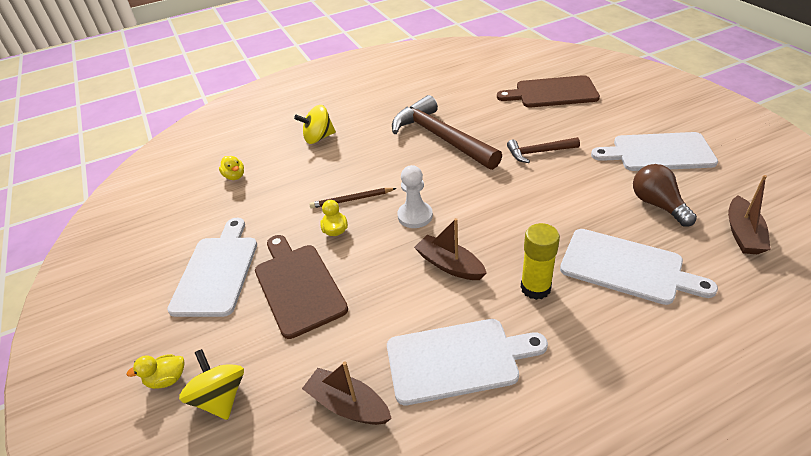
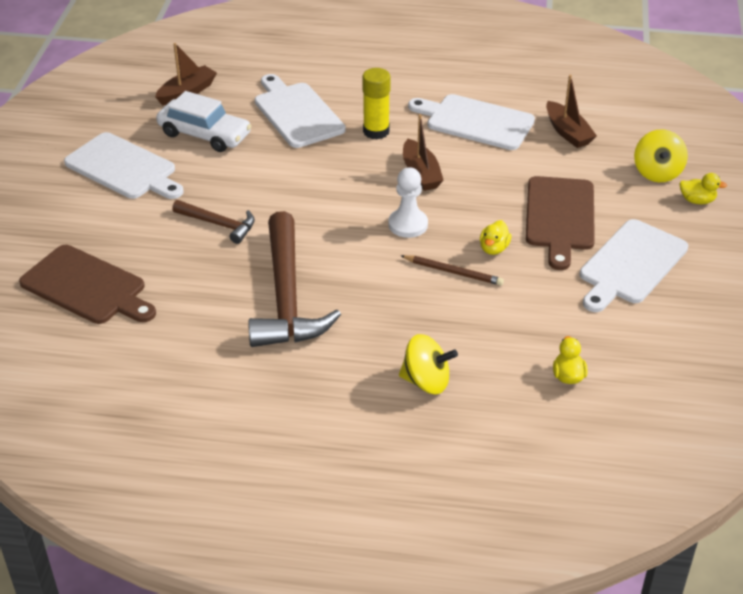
camera: 150 degrees left, 0 degrees up
brown light bulb [633,164,697,227] -> white car [156,91,251,152]

